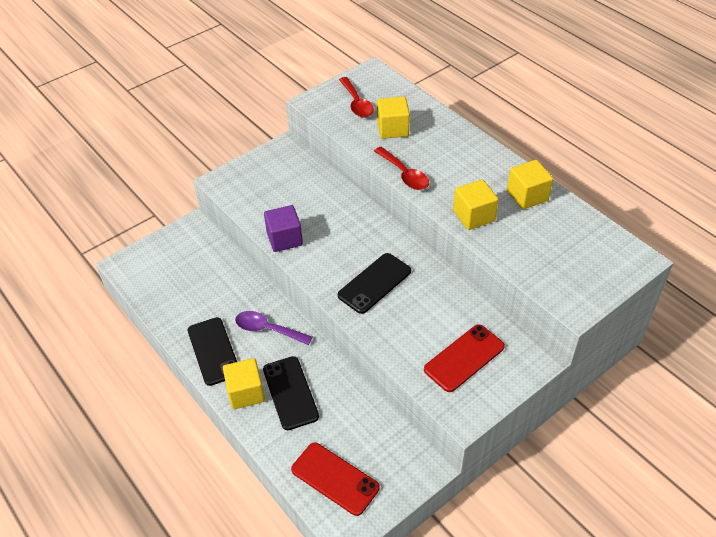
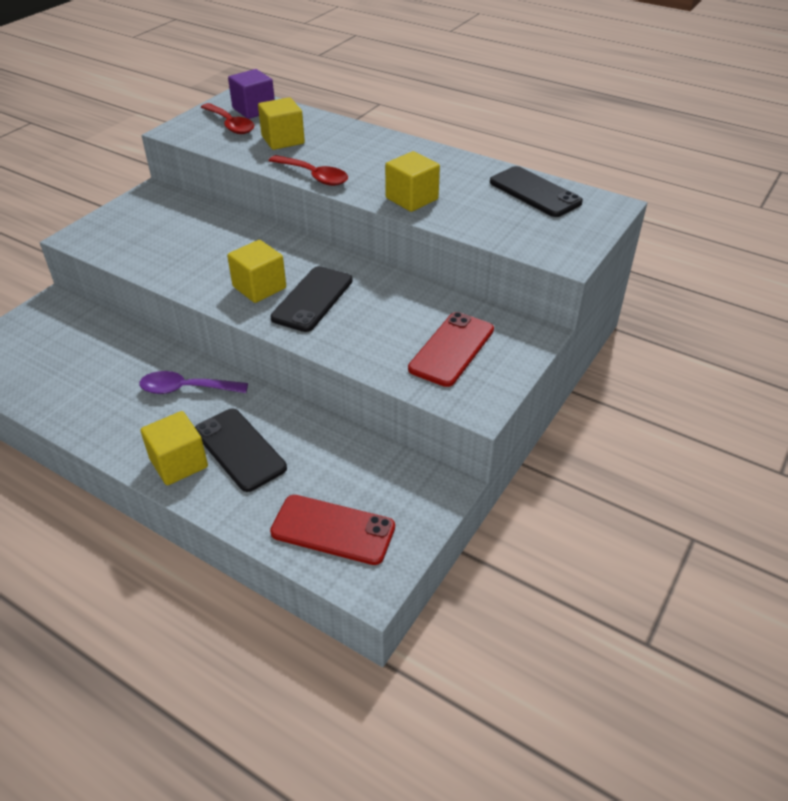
camera: 20 degrees left, 5 degrees down
black phone [187,317,237,386] -> black phone moved to [490,166,583,217]
purple cube [264,205,303,252] -> purple cube moved to [228,69,275,119]
yellow cube [507,160,553,209] -> yellow cube moved to [227,240,286,303]

